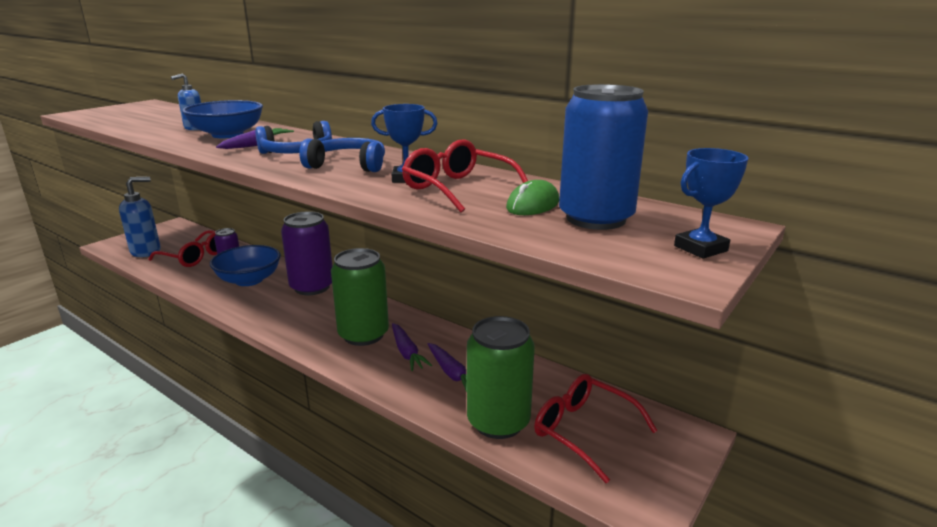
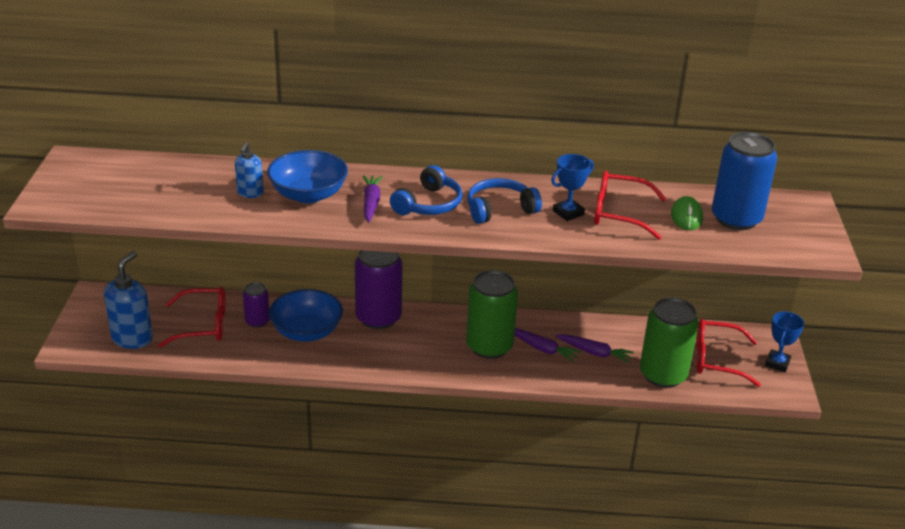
camera: 35 degrees left, 10 degrees up
blue trophy [674,148,748,259] -> blue trophy moved to [765,311,804,372]

